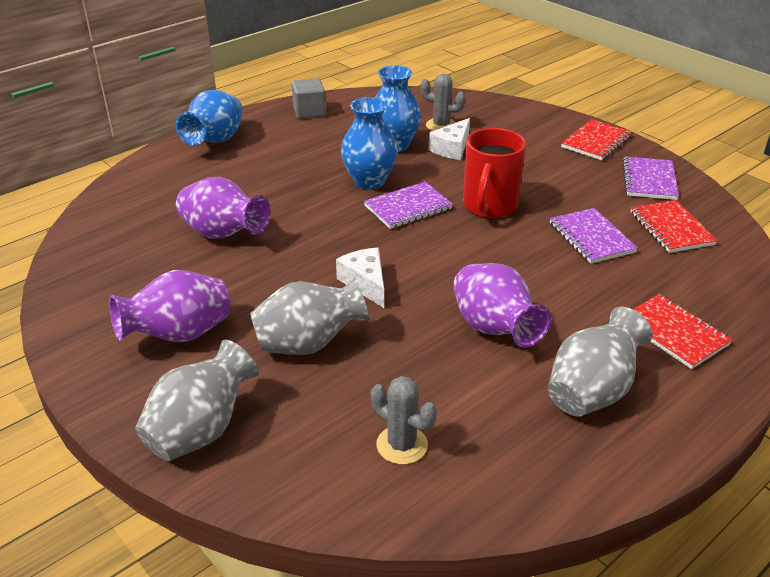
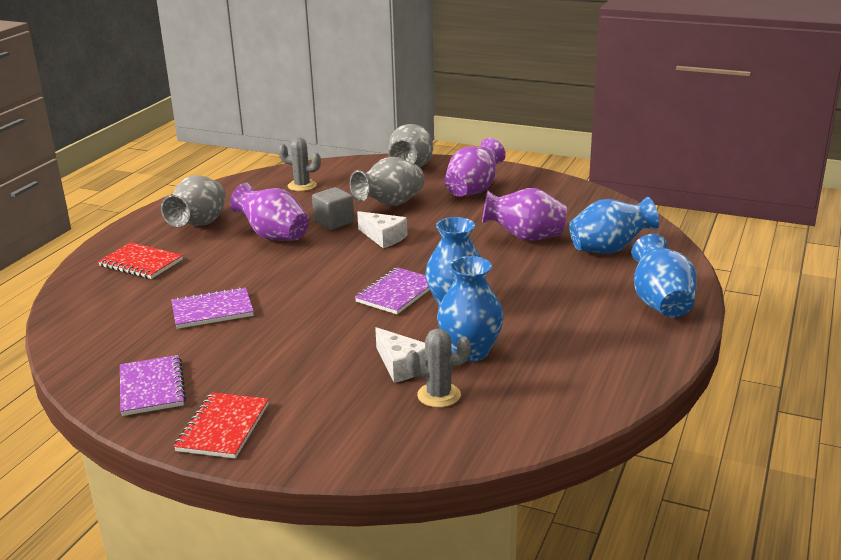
camera: 155 degrees right, 10 degrees down
grey cube [292,78,326,119] -> grey cube moved to [312,187,354,230]
white cheese [429,118,470,160] -> white cheese turned 135 degrees clockwise [375,327,426,383]
red mug [463,128,526,218] -> none
purple notebook [550,208,638,264] -> purple notebook turned 60 degrees counterclockwise [171,287,254,329]
red notebook [630,200,718,253] -> none
none -> blue vase [569,197,659,254]

